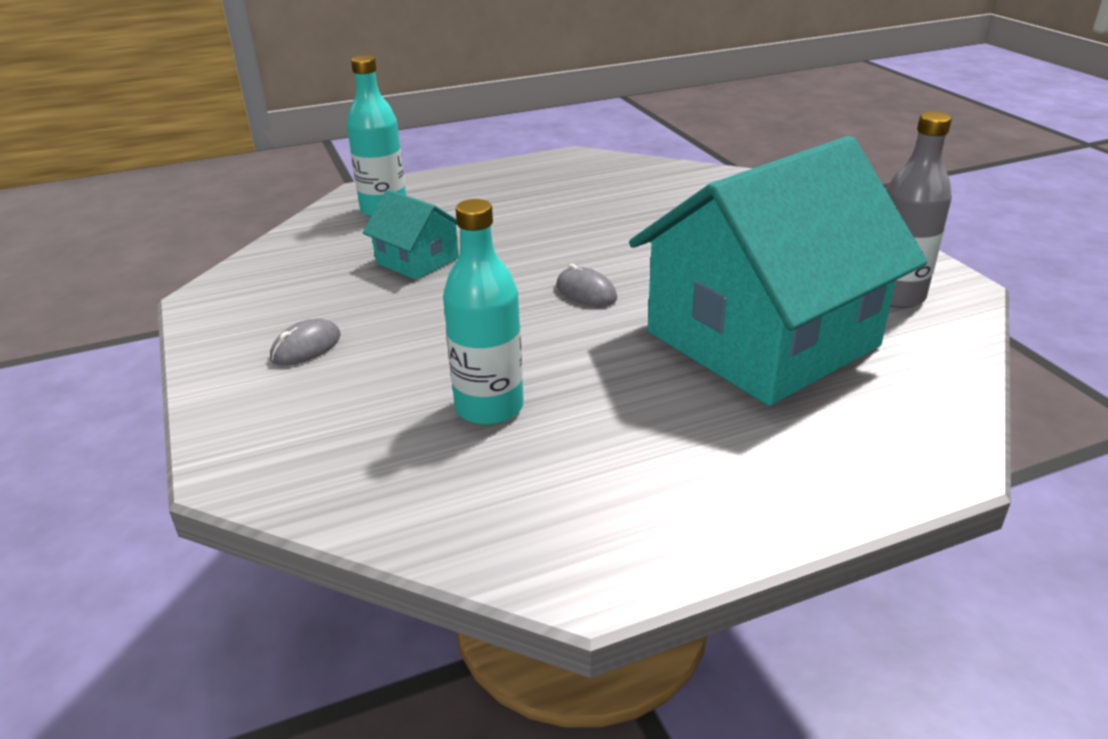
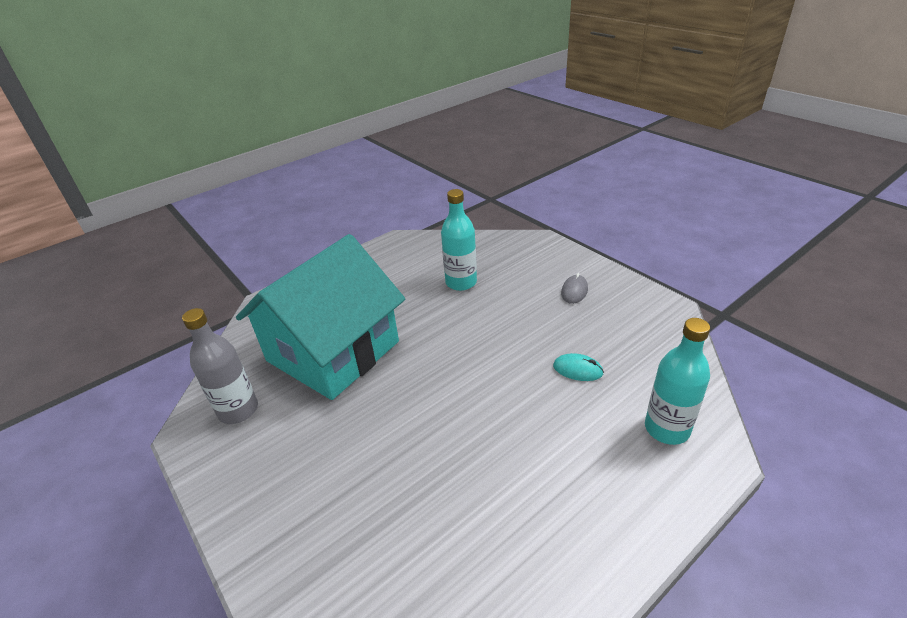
camera: 165 degrees right, 5 degrees up
turquoise house [363,189,459,280] -> turquoise mouse [553,353,604,381]
grey mouse [556,264,617,306] -> none

